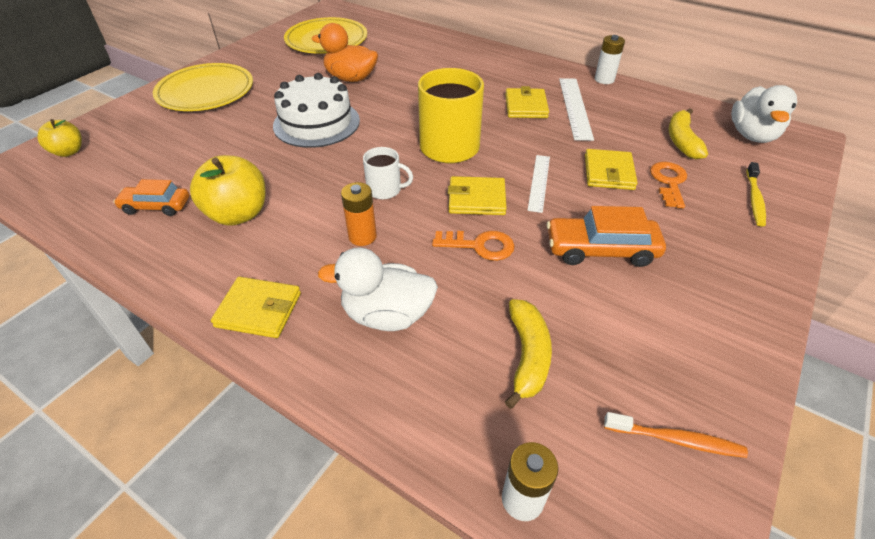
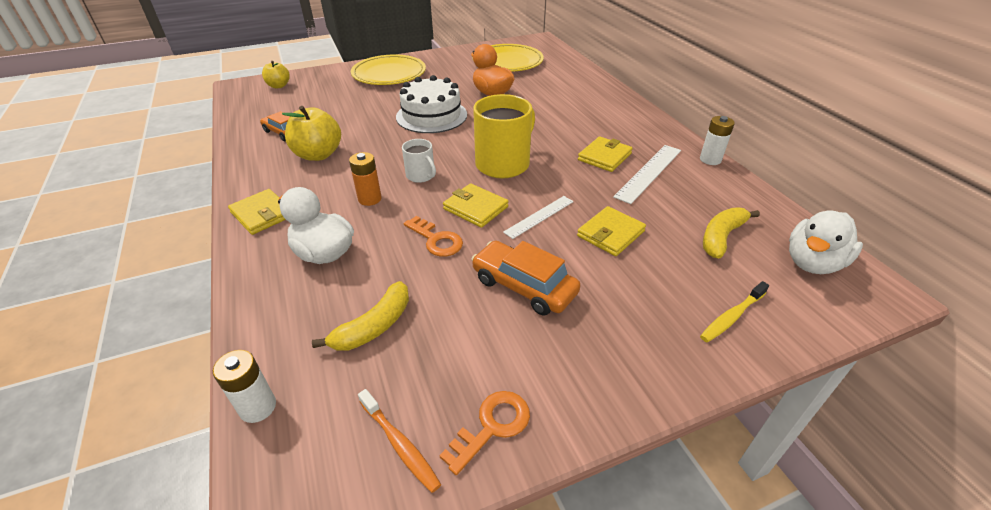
camera: 35 degrees right, 5 degrees down
orange key [650,162,687,208] -> orange key moved to [439,391,530,475]

